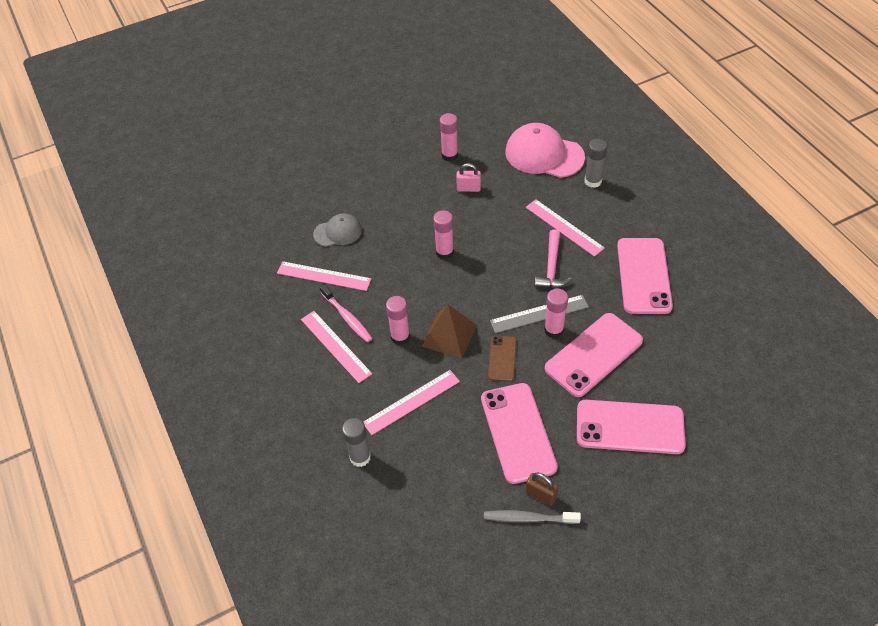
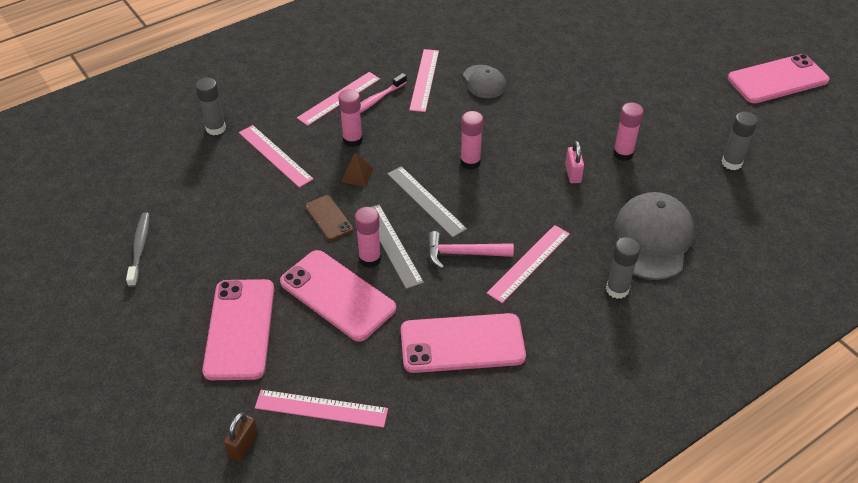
camera: 80 degrees right, 5 degrees down
brown pyramid [422,304,477,359] -> brown pyramid [341,152,373,187], size x0.57
pink phone [481,383,558,484] -> pink phone moved to [728,54,829,103]
brown phone [488,336,517,382] -> brown phone turned 60 degrees clockwise [305,195,353,241]
pink cap [505,123,585,178] -> grey cap [615,192,694,280]
brown padlock [526,472,558,506] -> brown padlock moved to [224,412,258,462]
none -> pink ruler [255,390,388,428]
none -> grey ruler [387,166,467,238]
none -> grey glue stick [722,112,758,170]

